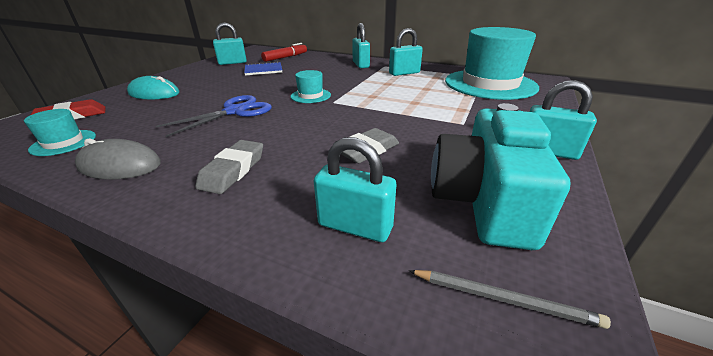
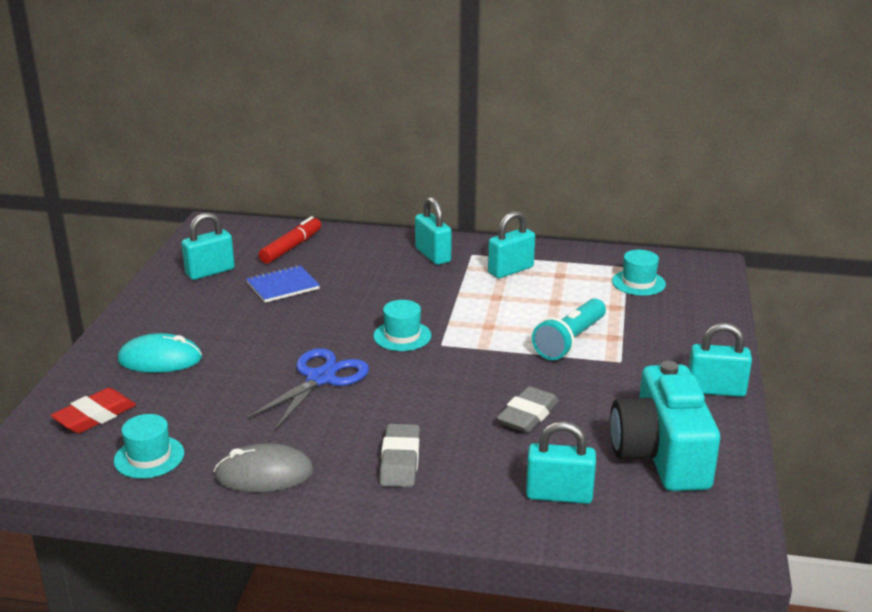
camera: 15 degrees left, 5 degrees down
grey pencil [409,270,611,329] -> none
turquoise hat [445,27,539,100] -> turquoise hat [612,250,666,296], size x0.42
none -> turquoise flashlight [532,298,606,360]

